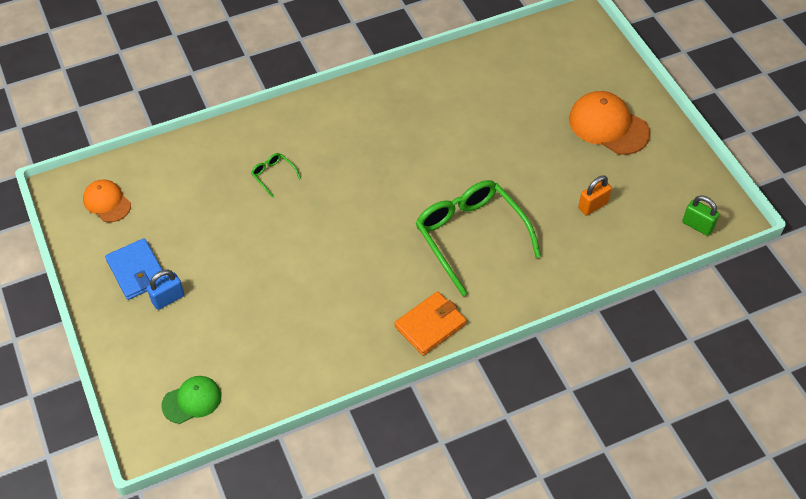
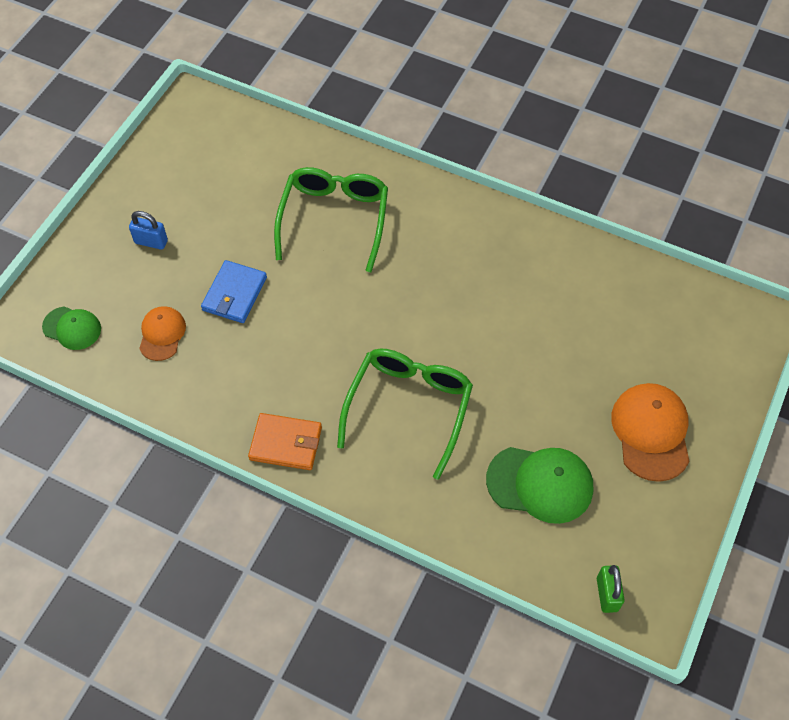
camera: 50 degrees right, 5 degrees up
orange cap [83,180,131,222] -> orange cap moved to [139,306,186,361]
blue wallet [105,238,166,300] -> blue wallet moved to [201,260,267,323]
green glasses [251,153,301,198] -> green glasses [274,167,388,272], size x2.46
orange padlock [578,175,612,215] -> green cap [486,447,593,524]

